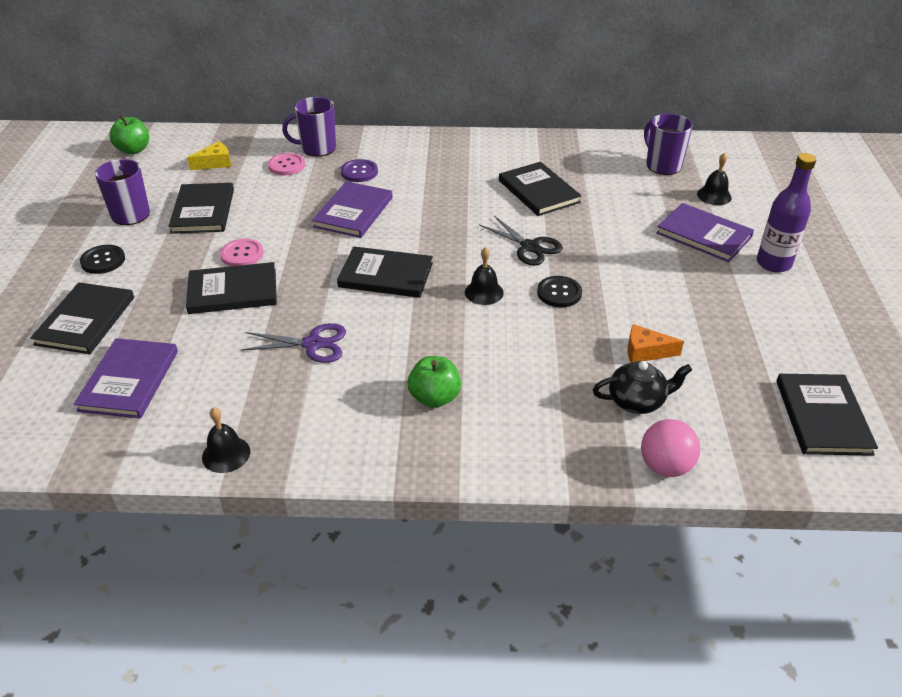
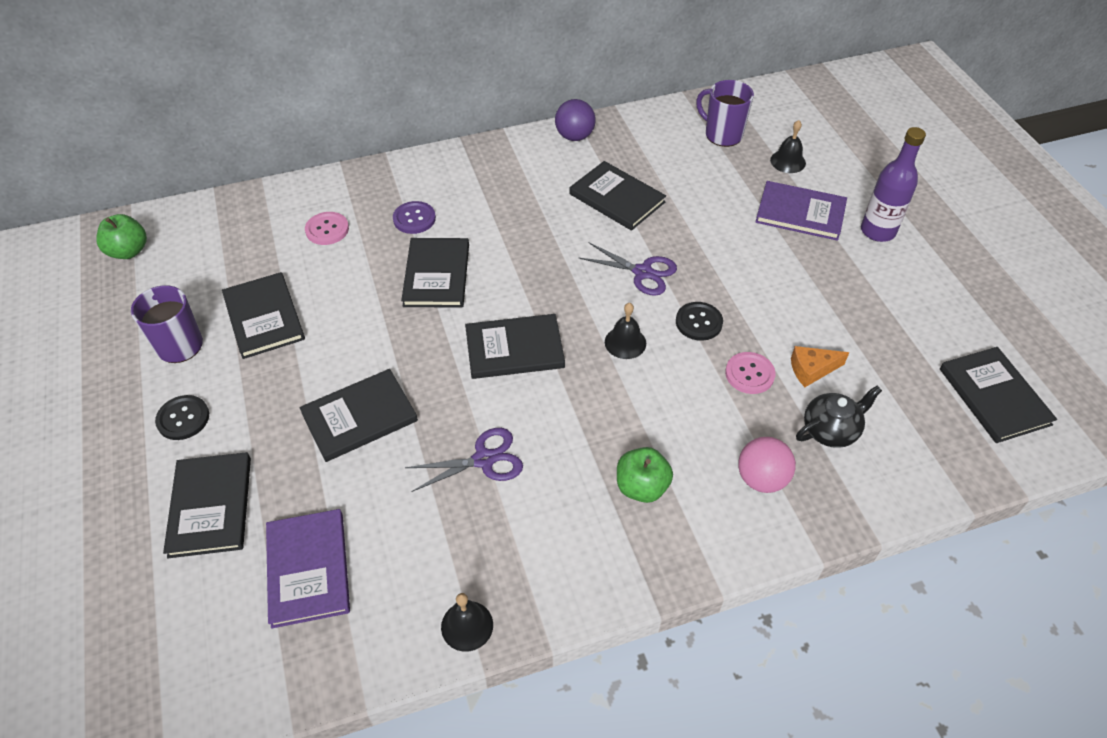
camera: 20 degrees left, 10 degrees up
yellow cheese [187,141,231,170] -> none
pink button [220,239,263,266] -> pink button moved to [725,352,775,394]
purple mug [282,97,336,157] -> none
purple book [312,181,392,238] -> black book [401,238,469,308]
black scissors [479,216,563,265] -> purple scissors [579,242,677,296]
pink ball [641,419,700,477] -> pink ball moved to [738,437,796,493]
none -> purple ball [555,99,596,141]

